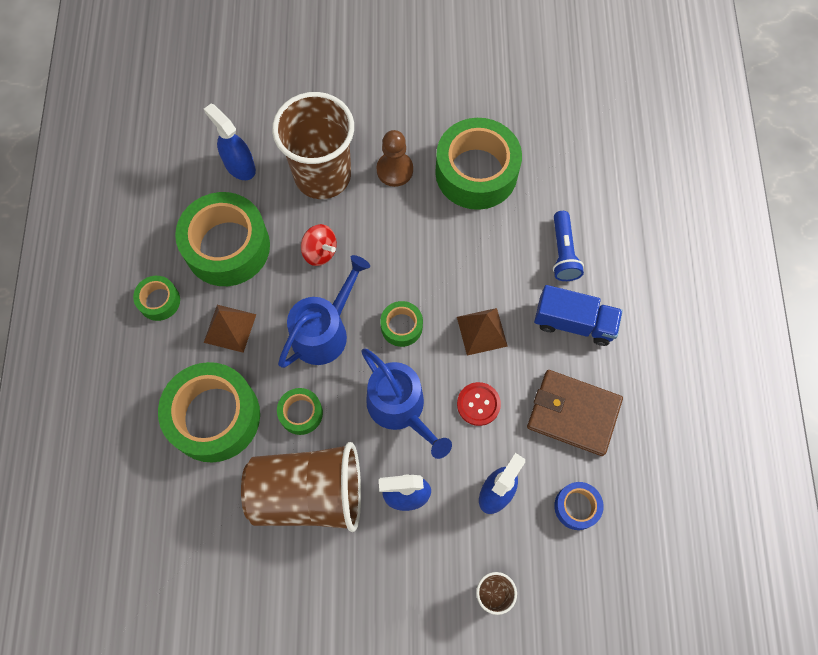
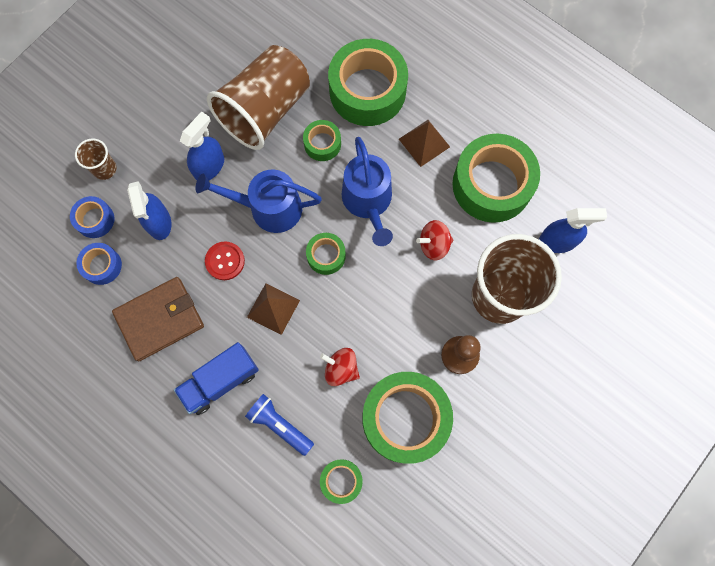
camera: 130 degrees right, 5 degrees up
green tape [133,276,180,321] -> green tape moved to [320,459,363,504]
none -> blue tape [70,196,114,238]
none -> red spinning top [320,348,360,386]

